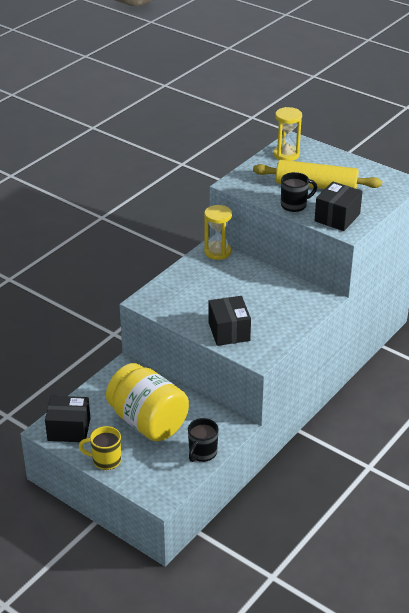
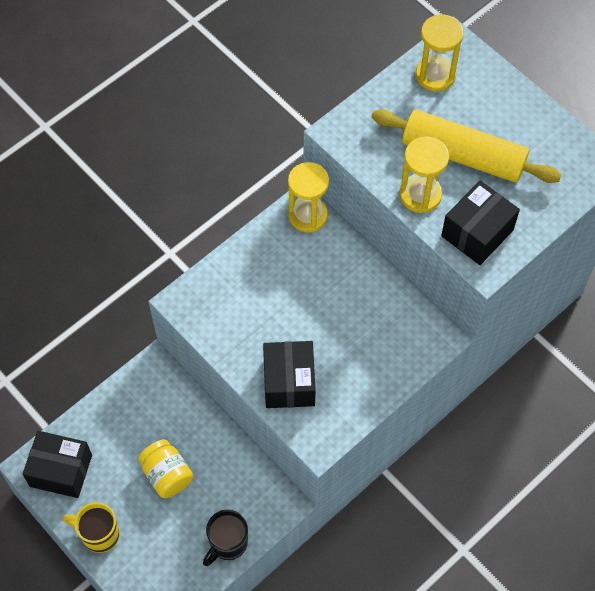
camera: 10 degrees right, 25 degrees up
yellow jar [106,363,189,441] -> yellow jar [138,439,193,498], size x0.51
black mug [281,172,317,212] -> yellow hourglass [399,136,449,213]

